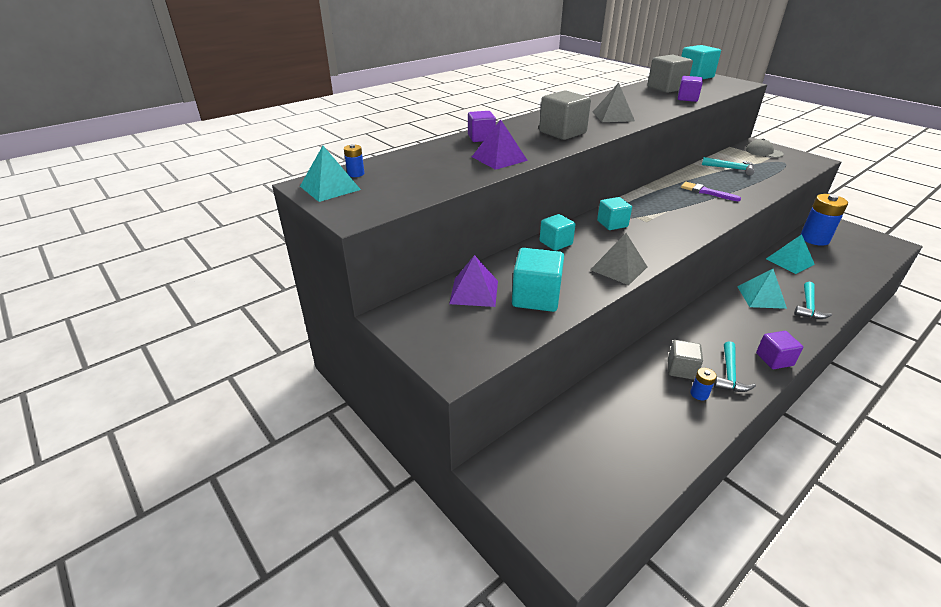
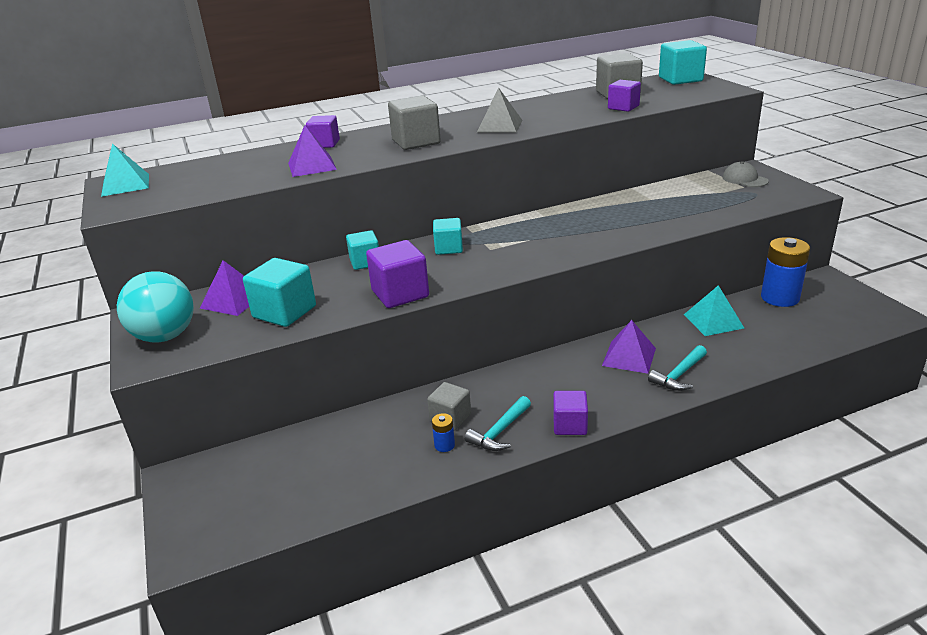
camera: 20 degrees right, 5 degrees down
blue battery [344,144,365,177] -> none
grey pyramid [590,233,647,285] -> purple cube [366,240,429,308]
purple brush [681,182,741,201] -> none
turquoise hammer [702,157,755,176] -> none
turquoise pyramid [737,269,787,309] -> purple pyramid [602,320,656,374]
none -> turquoise ball [117,271,194,342]

